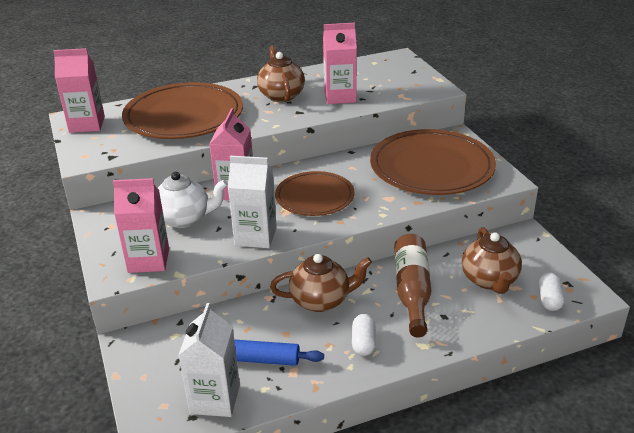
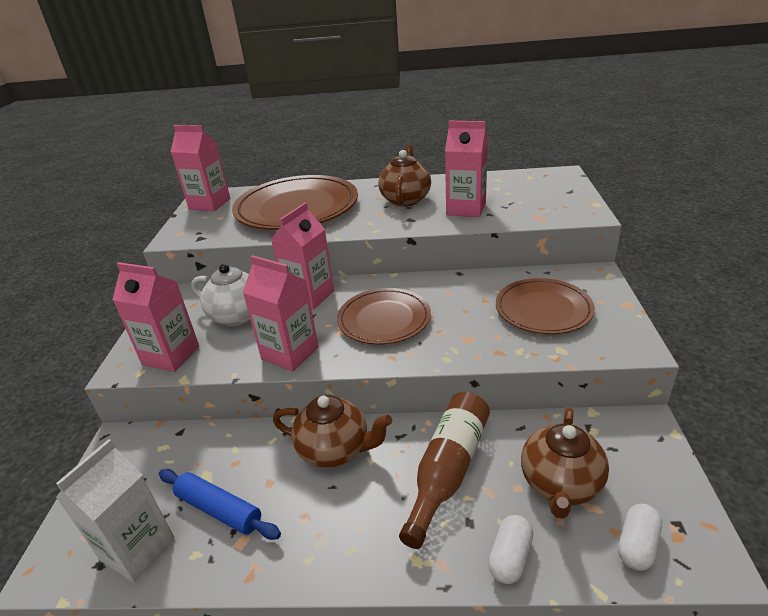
camera: 25 degrees right, 0 degrees up
white carton [228,156,277,248] -> pink carton [243,255,319,372]
white capsule [352,314,376,356] -> white capsule moved to [488,515,533,584]
brown plate [370,129,496,195] -> brown plate [496,278,595,334], size x0.61

